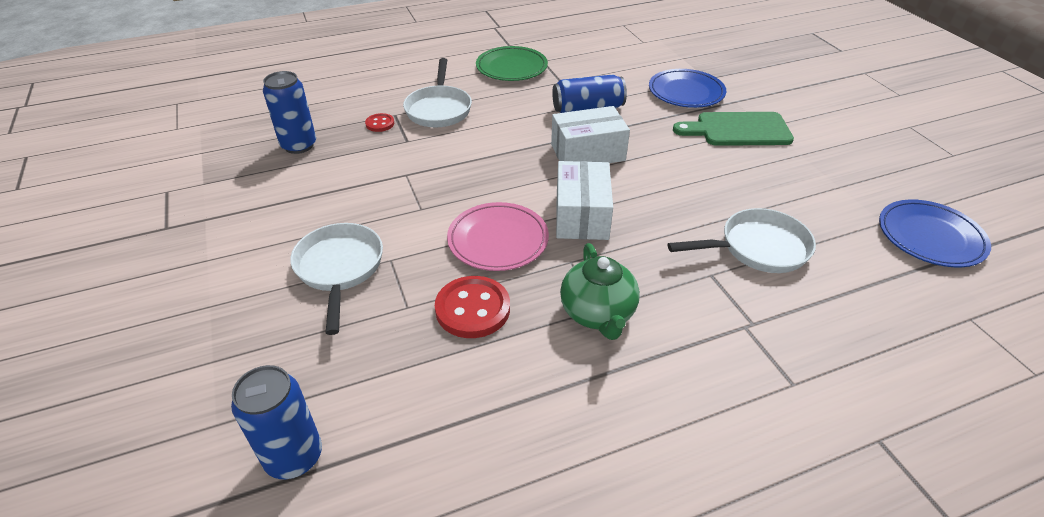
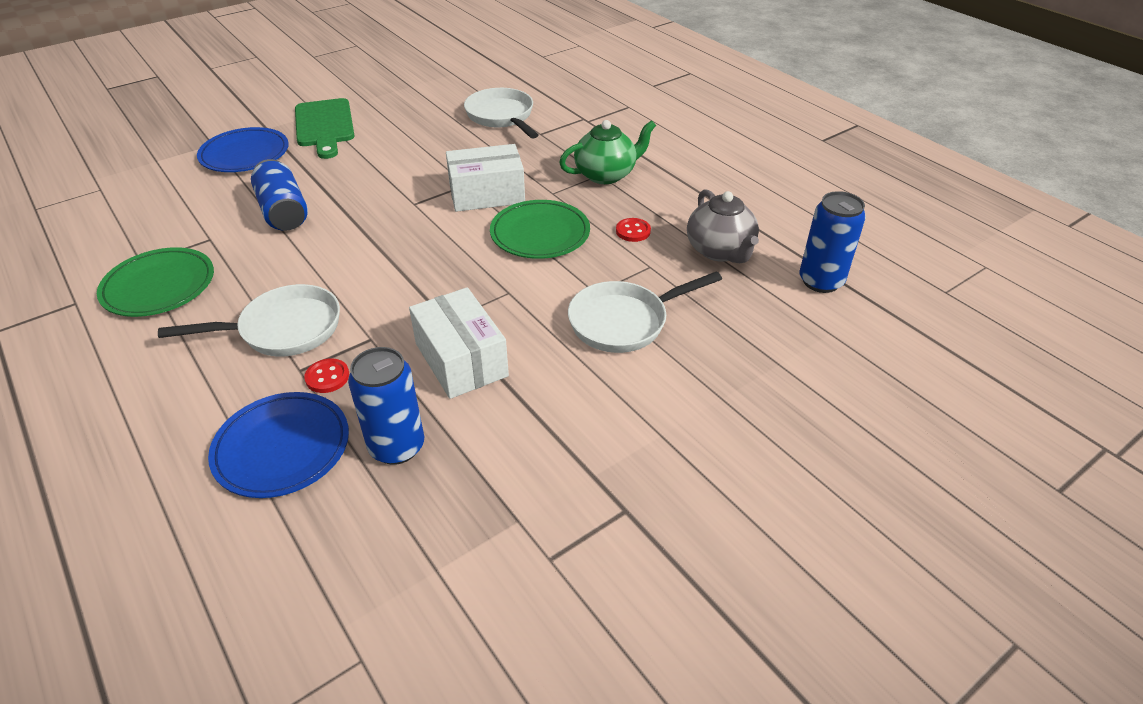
camera: 105 degrees left, 0 degrees up
red button [435,276,510,338] -> red button [616,218,651,242], size x0.53
pink plate [447,202,549,271] -> green plate [490,200,590,259]
white box [551,106,630,163] -> white box moved to [409,287,509,399]
blue plate [879,199,991,267] -> blue plate moved to [208,392,349,498]
none -> grey teapot [687,189,759,263]

